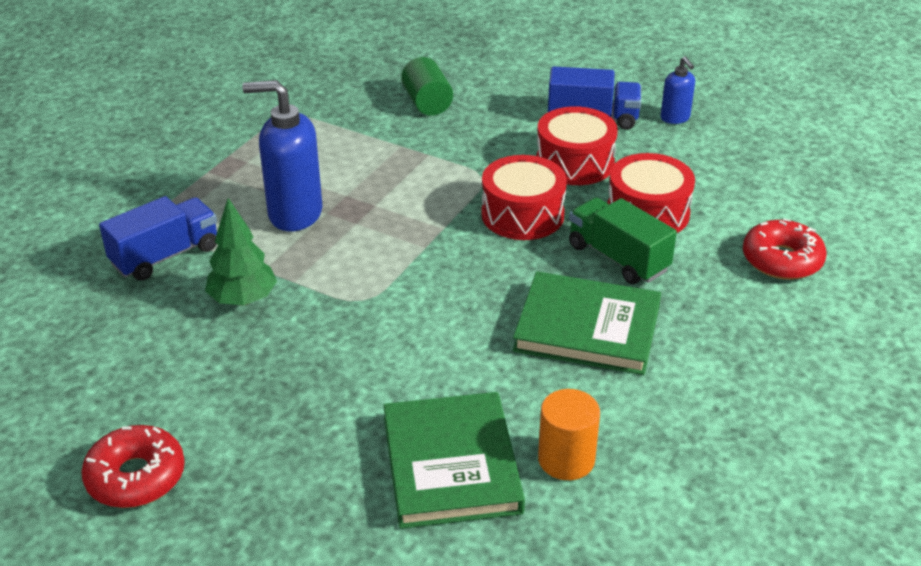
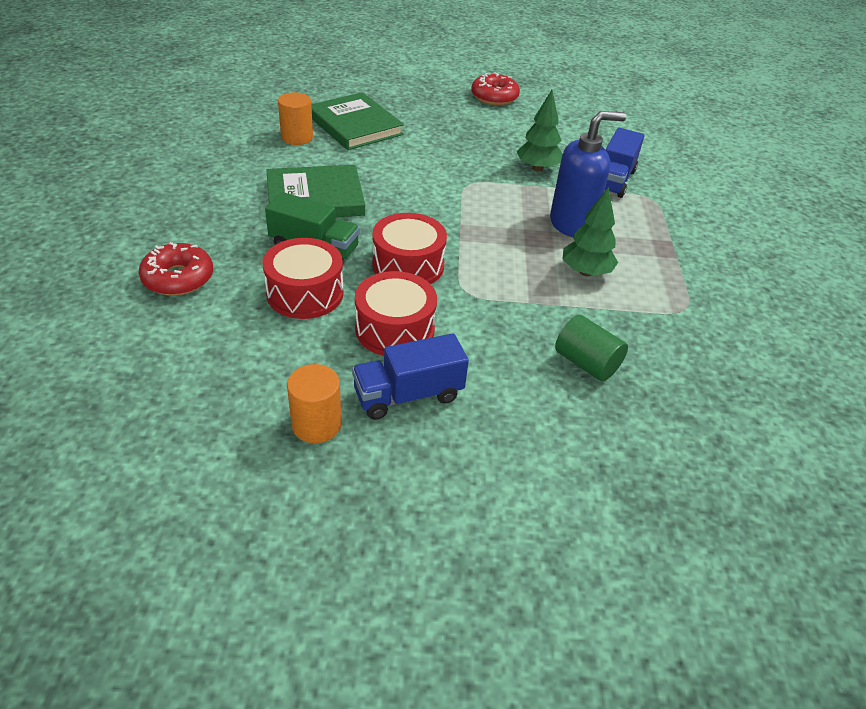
camera: 150 degrees right, 5 degrees up
blue soap dispenser [660,56,695,124] -> orange cylinder [287,364,341,443]
none -> green tree [563,187,618,276]

